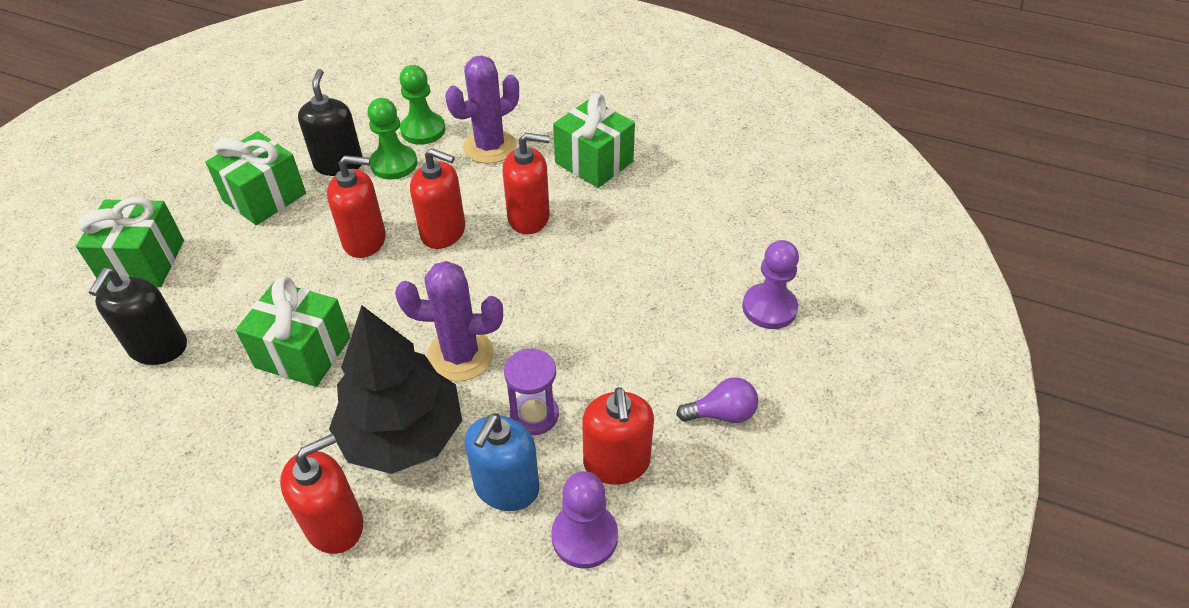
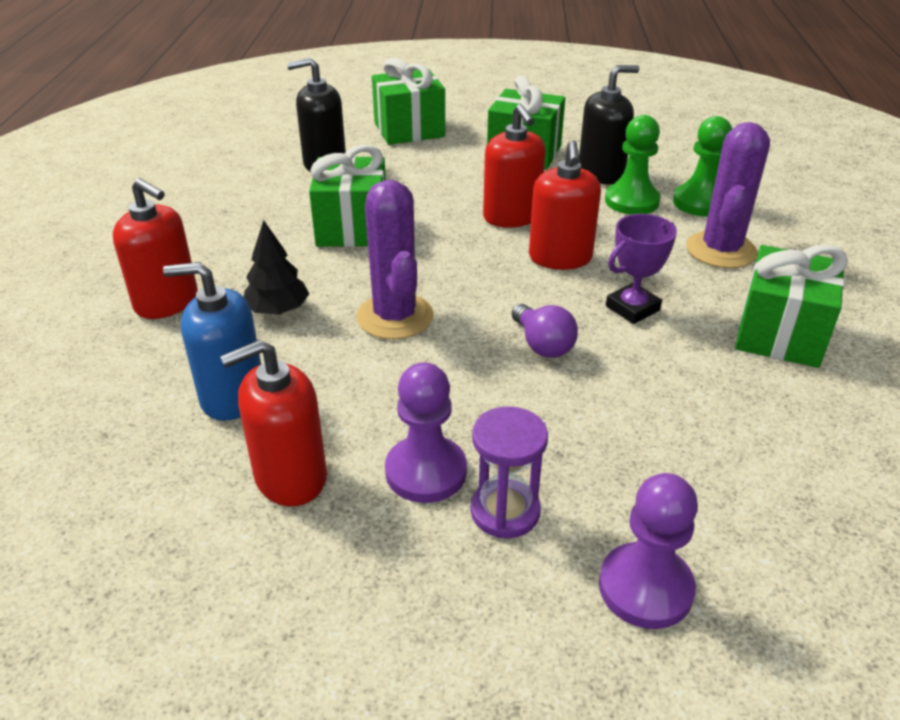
camera: 70 degrees right, 10 degrees down
black tree [329,305,462,474] -> black tree [244,220,309,315], size x0.48
purple cactus [445,56,519,164] -> purple cactus turned 75 degrees clockwise [686,122,770,268]
red soap dispenser [503,133,550,234] -> purple trophy [606,214,677,324]
purple hourglass [504,348,559,435] -> purple hourglass moved to [471,406,548,538]
purple pawn [551,471,618,569] -> purple pawn moved to [385,362,467,503]
purple light bulb [676,377,758,423] -> purple light bulb moved to [511,304,578,358]

